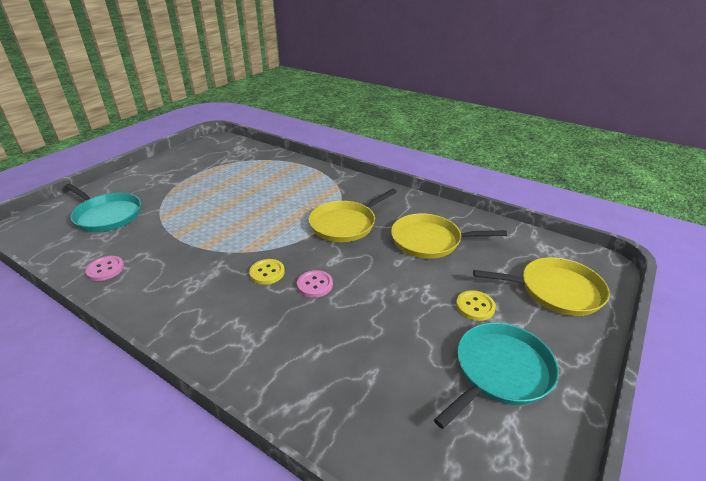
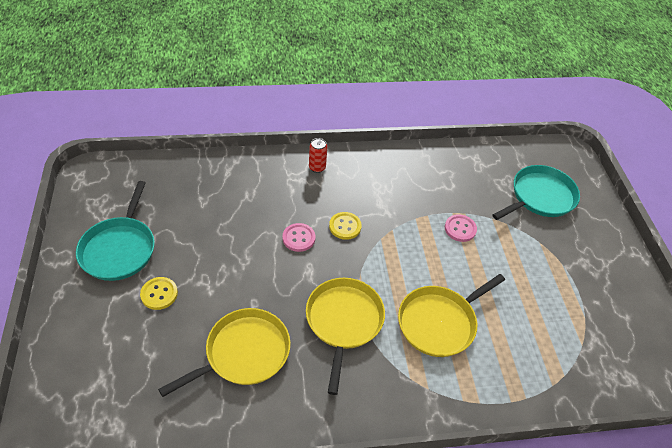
camera: 135 degrees right, 15 degrees up
turquoise pan [65,183,141,232] -> turquoise pan turned 150 degrees clockwise [492,165,580,220]
pink button [85,256,124,281] -> pink button moved to [445,214,477,242]
yellow pan [473,257,610,316] -> yellow pan moved to [398,274,505,357]
none -> red can [309,138,327,173]

